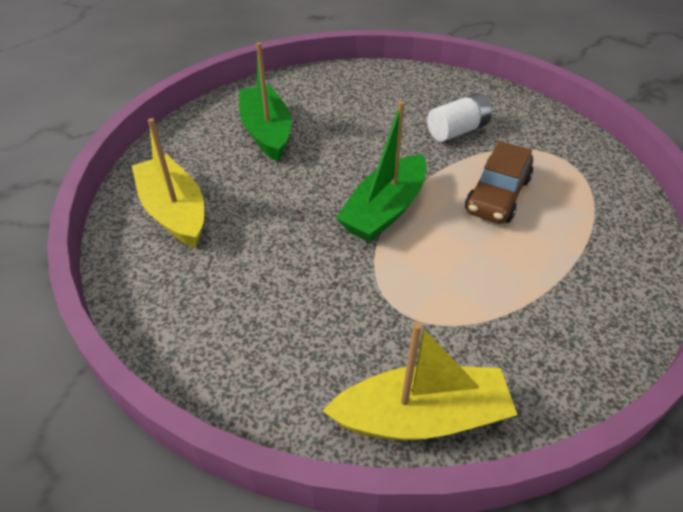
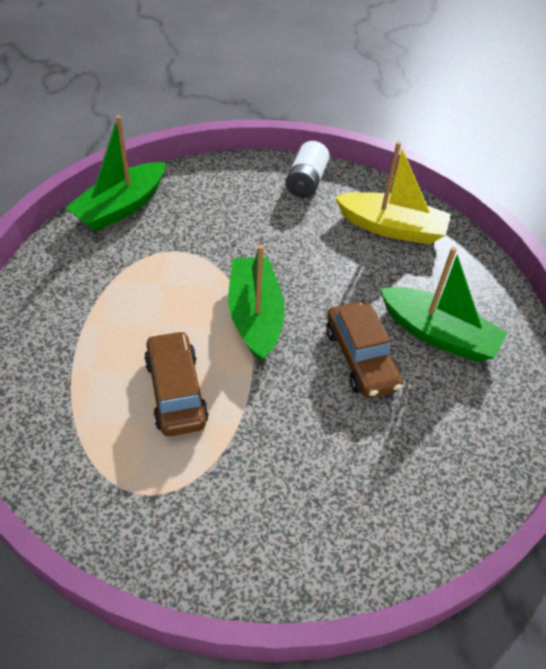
camera: 135 degrees right, 5 degrees up
yellow boat [323,322,517,440] -> green boat [65,115,166,232]
white battery [427,93,492,142] -> white battery moved to [285,141,330,198]
none -> brown car [326,302,403,398]

